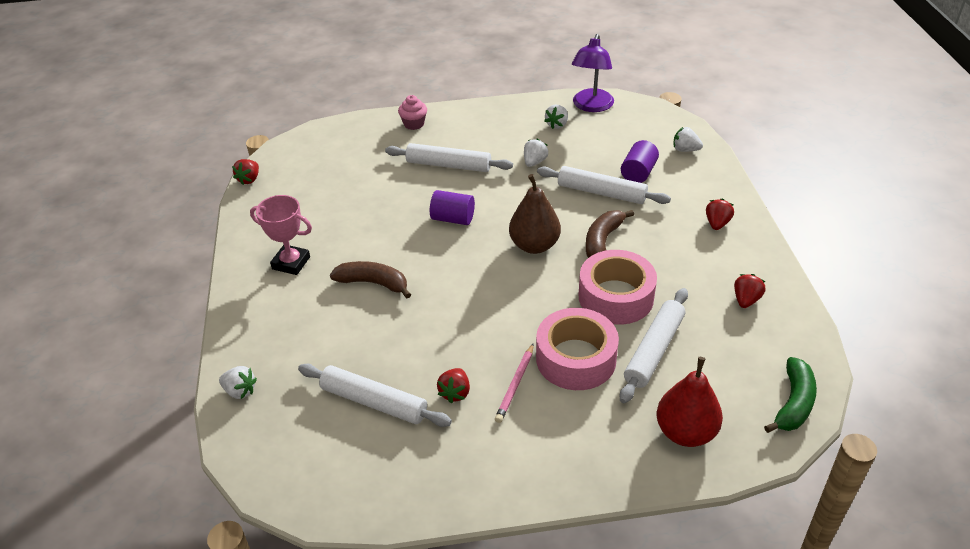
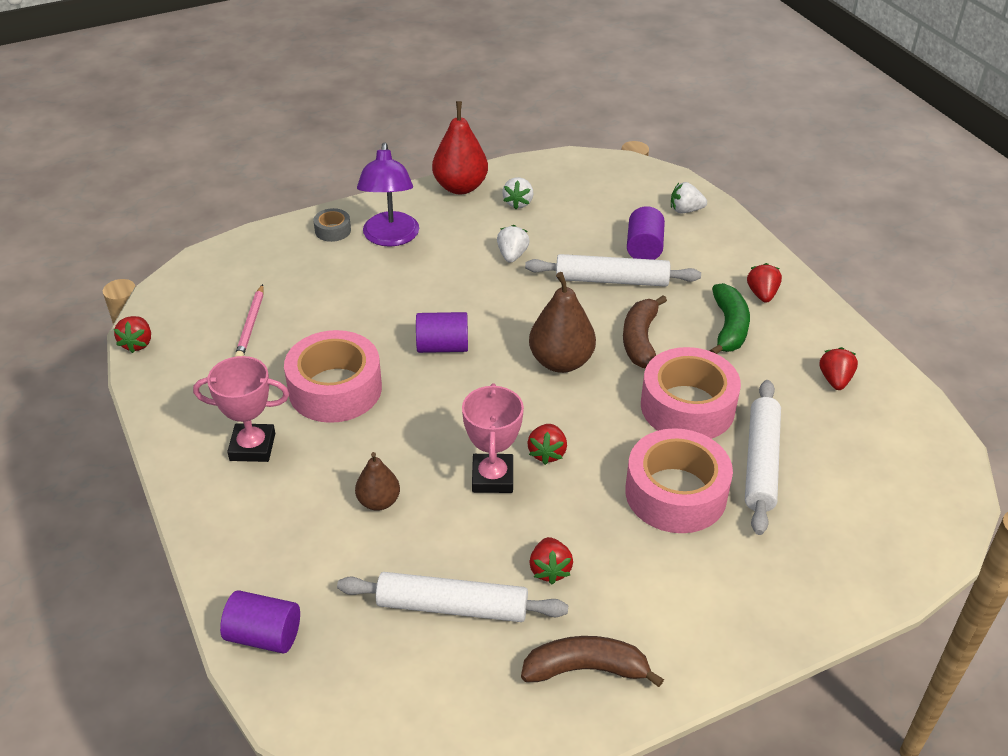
camera: 20 degrees left, 0 degrees up
white strawberry [219,366,257,399] -> purple cylinder [220,590,300,653]
brown banana [330,261,411,298] -> brown banana moved to [521,636,664,687]
white rolling pin [385,143,513,172] -> none
pink cupcake [398,95,427,130] -> grey tape [314,208,351,242]
pink pencil [495,343,534,423] -> pink pencil moved to [235,284,263,357]
purple lamp [572,34,614,112] -> purple lamp moved to [357,142,419,247]
red pear [657,357,723,447] -> red pear moved to [432,101,488,194]
green banana [764,357,817,433] -> green banana moved to [710,283,750,354]
none -> pink tape [284,330,382,423]
none -> brown pear [355,452,400,511]
none -> pink trophy [462,383,524,493]
none -> red strawberry [527,424,567,465]

